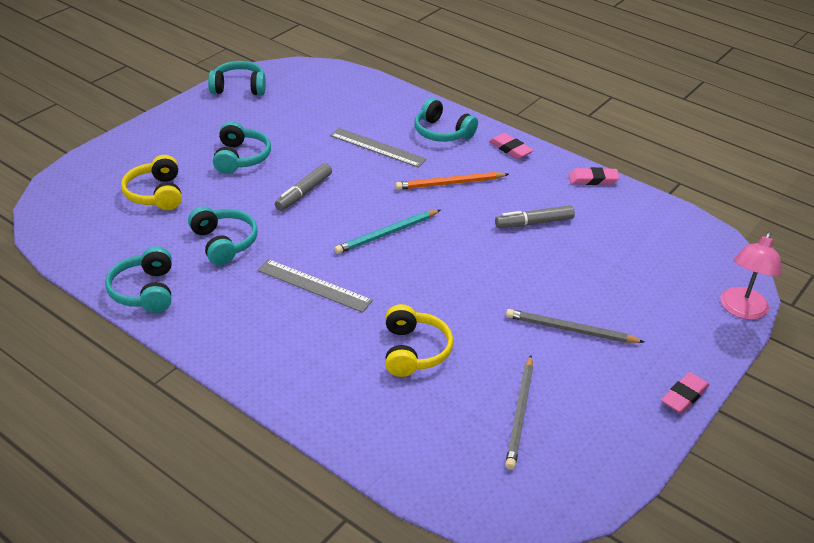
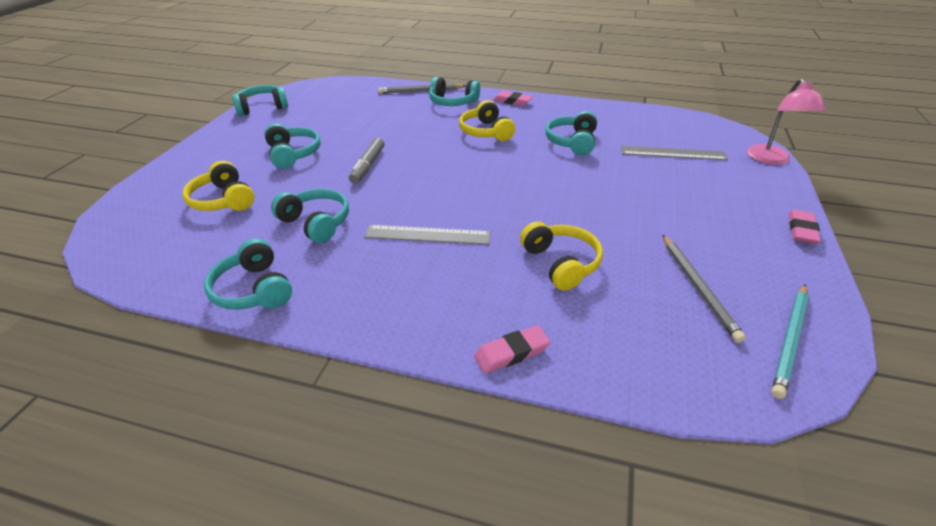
camera: 20 degrees left, 0 degrees up
grey ruler [330,128,427,168] -> grey ruler moved to [621,146,728,160]
turquoise pencil [334,210,440,254] -> turquoise pencil moved to [772,285,809,399]
orange pencil [395,172,509,190] -> yellow headphones [459,100,515,141]
grey marker [495,205,575,228] -> turquoise headphones [545,111,597,155]
grey pencil [506,309,644,343] -> grey pencil moved to [378,84,466,94]
pink eraser [568,167,620,185] -> pink eraser moved to [474,325,550,374]

